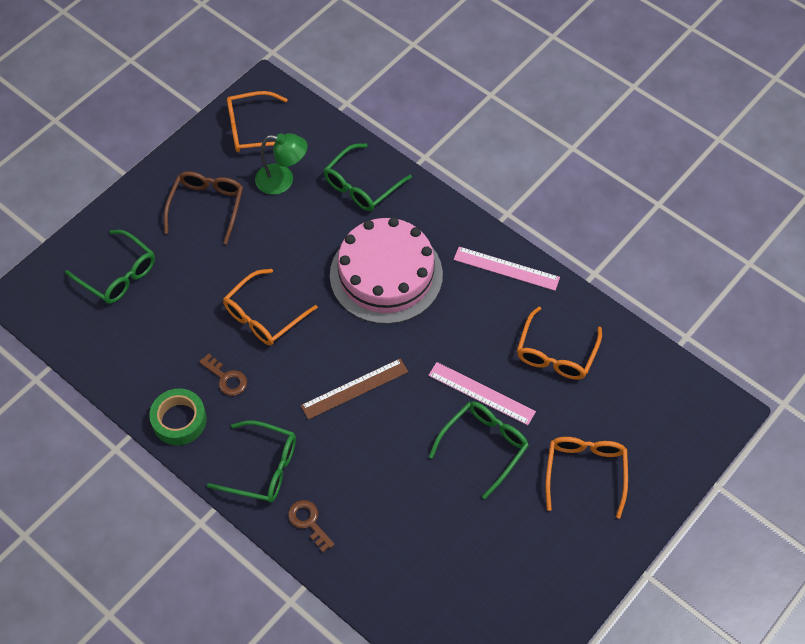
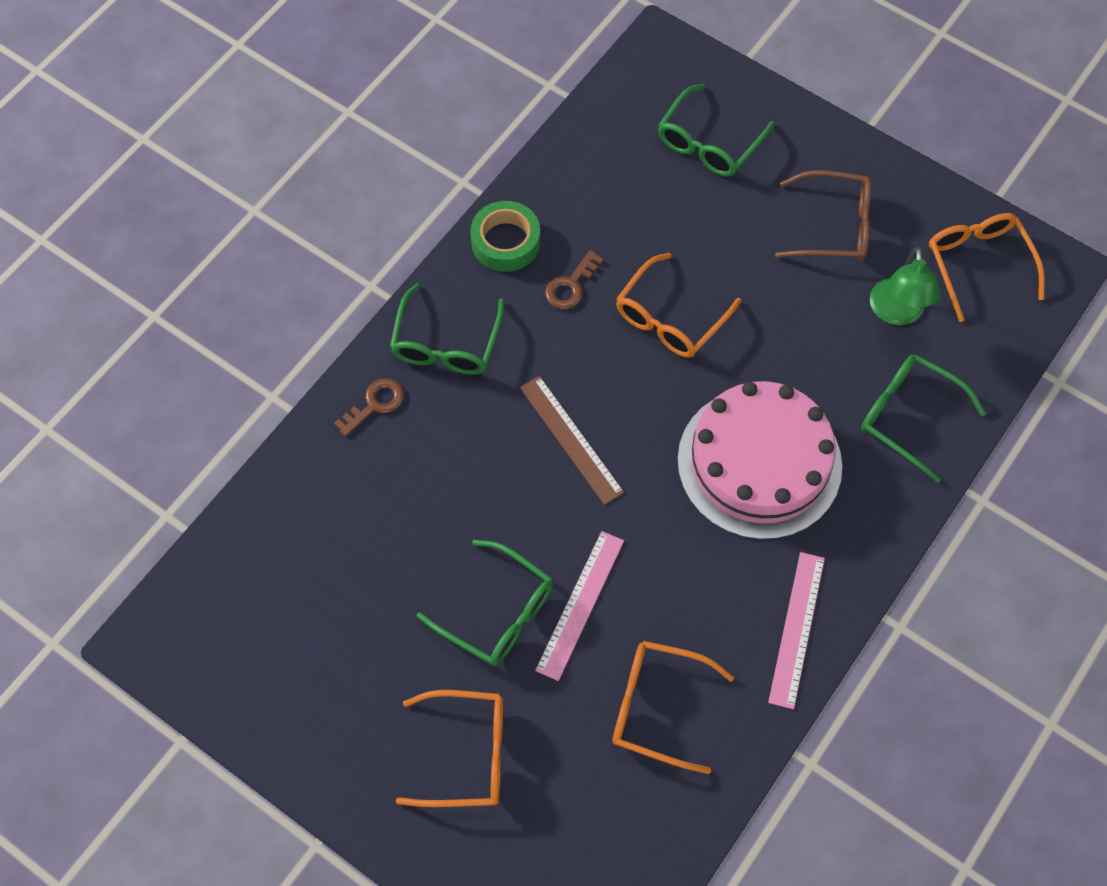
camera: 85 degrees right, 5 degrees up
orange glasses [223,269,318,345] -> orange glasses turned 90 degrees counterclockwise [616,253,741,358]

